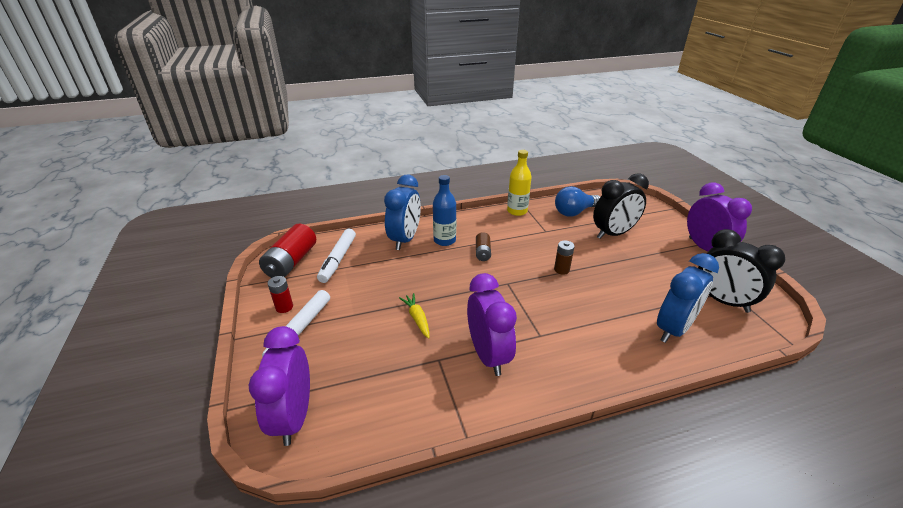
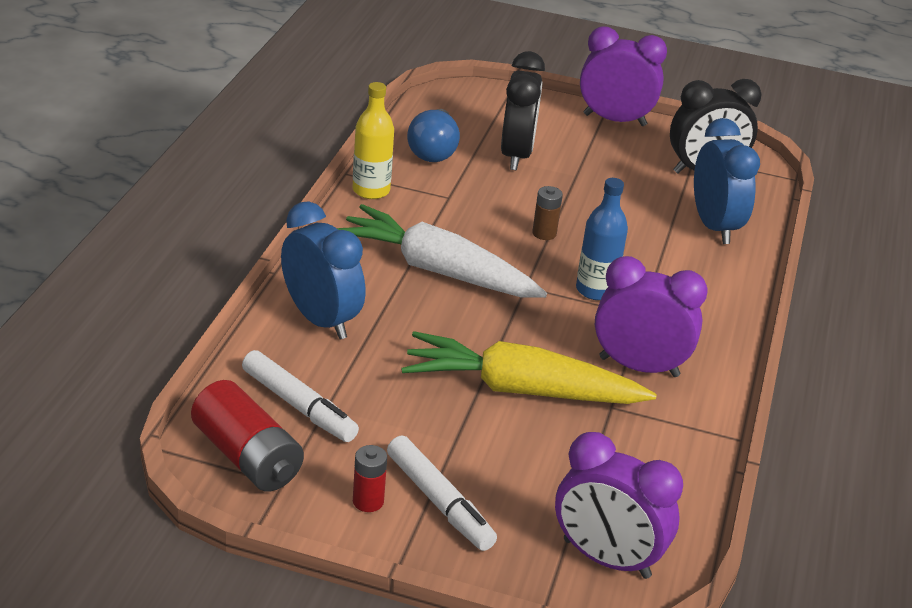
camera: 60 degrees left, 0 degrees up
yellow carrot [399,293,430,338] -> yellow carrot [401,331,657,404], size x2.40
blue bottle [433,175,456,246] -> blue bottle moved to [576,178,628,300]
brown battery [476,232,491,261] -> white carrot [337,204,547,298]

